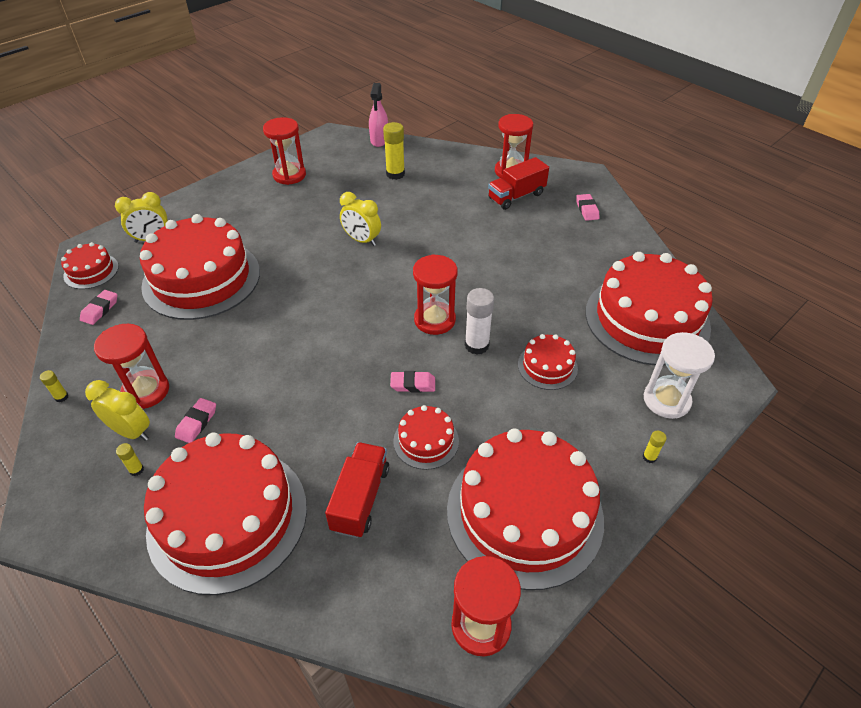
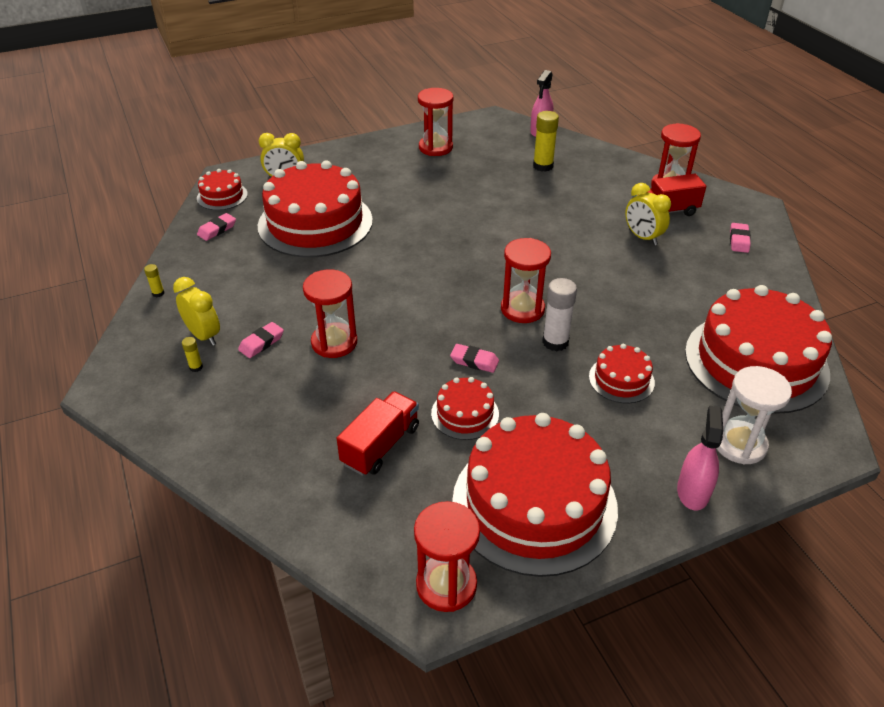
camera: 20 degrees right, 5 degrees down
red hourglass [94,324,169,409] -> red hourglass moved to [303,270,357,358]
red cake [144,432,307,595] -> none
yellow clock [340,192,381,246] -> yellow clock moved to [625,183,671,245]
yellow glue stick [643,431,667,463] -> pink spray bottle [677,405,723,511]

